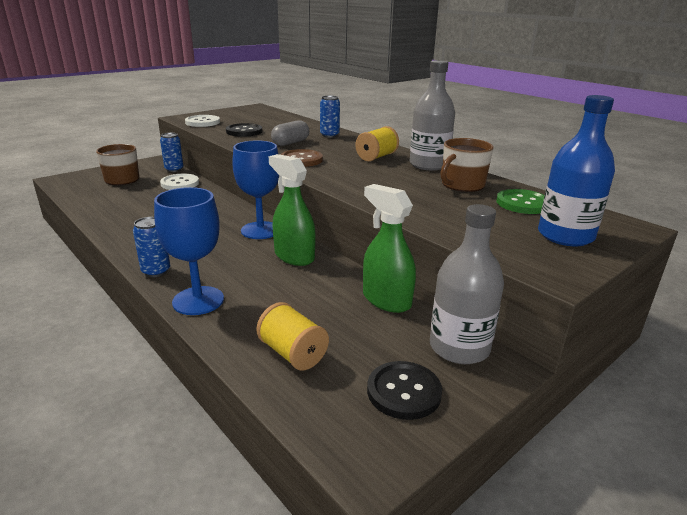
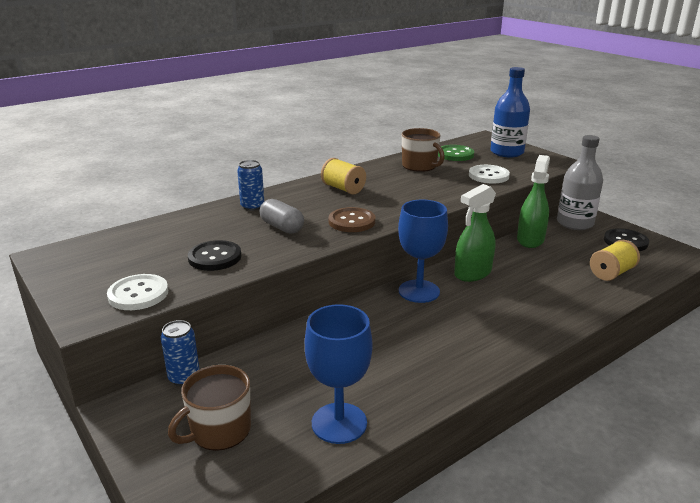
camera: 85 degrees left, 0 degrees up
blue can [133,217,170,277] -> none
blue goblet [154,187,224,315] -> blue goblet moved to [305,304,373,444]
white button [160,174,199,190] -> white button moved to [469,165,510,184]
green spray bottle [363,184,416,313] -> green spray bottle turned 150 degrees clockwise [517,155,550,248]
grey bottle [409,60,455,170] -> none

